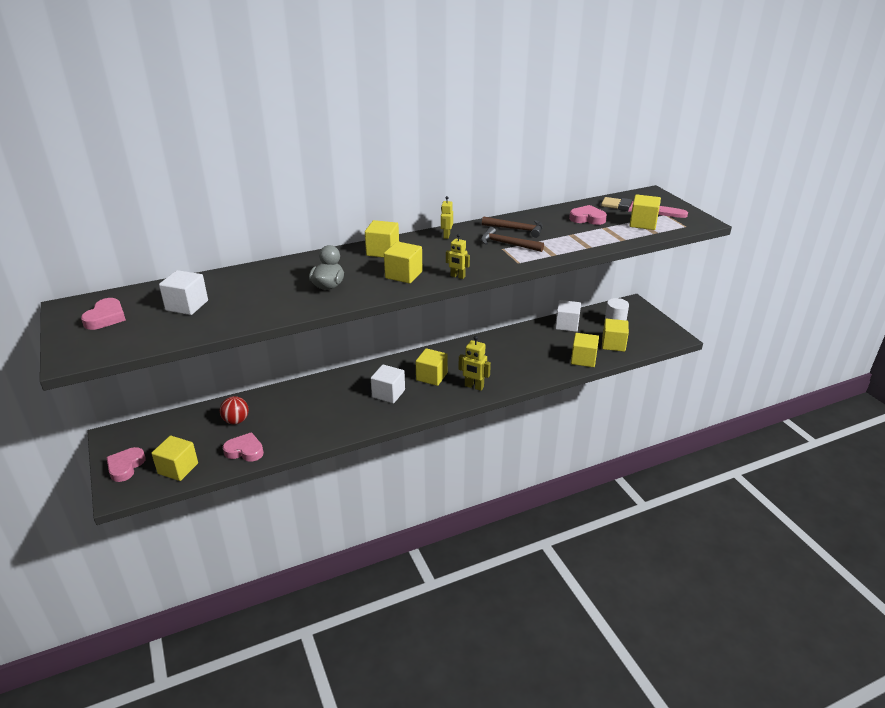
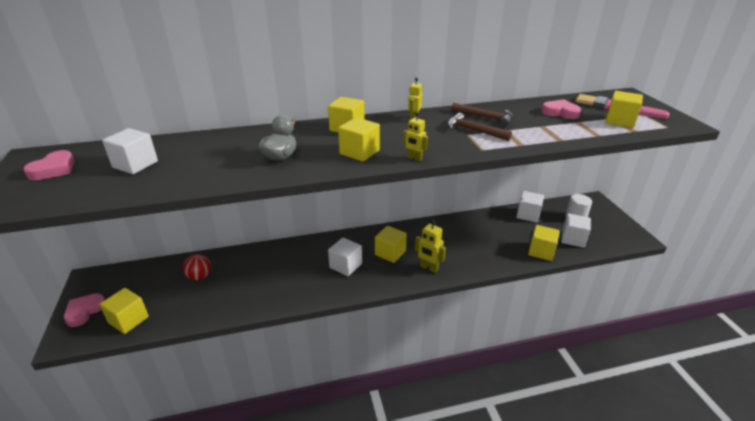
camera: 10 degrees right, 0 degrees up
pink heart [223,432,264,462] -> none
yellow cube [602,319,629,352] -> white cube [561,213,591,248]

